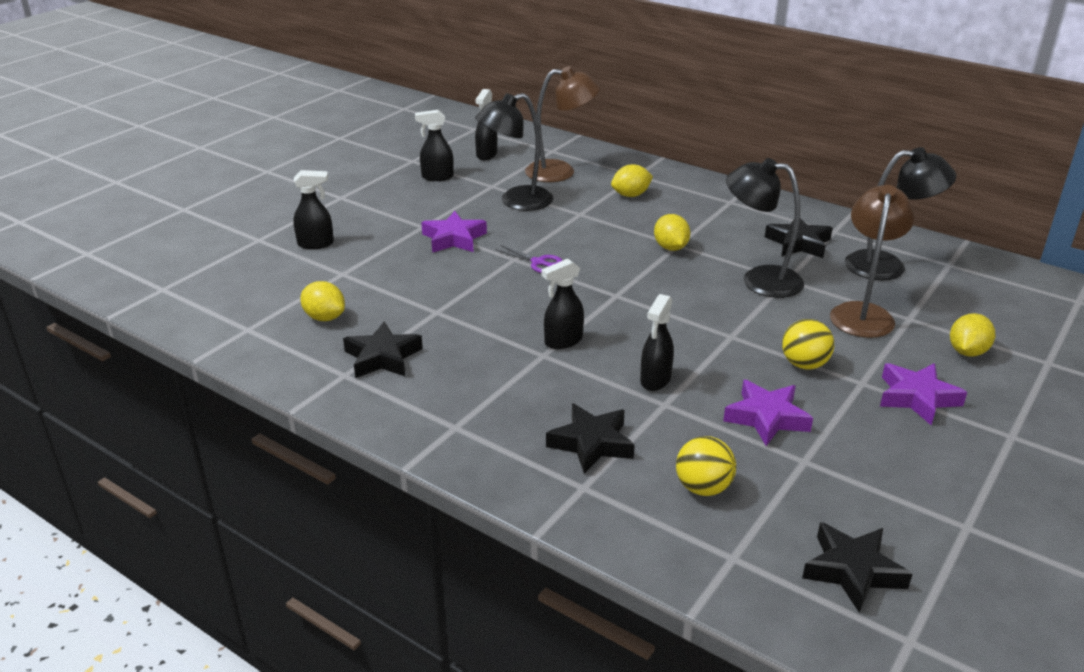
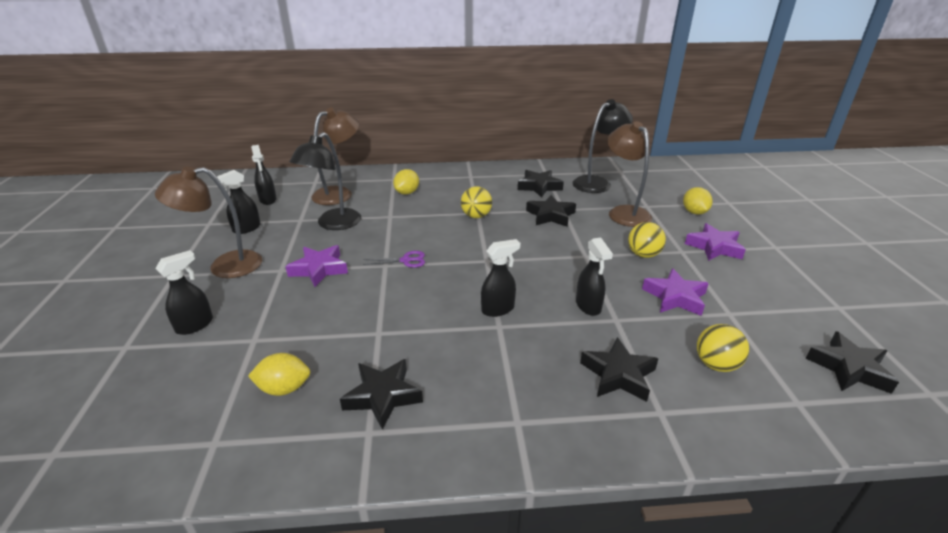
camera: 40 degrees left, 0 degrees up
black spray bottle [541,259,584,349] -> black spray bottle turned 135 degrees counterclockwise [481,239,521,317]
yellow lemon [654,214,690,251] -> yellow ball [461,186,492,218]
black lamp [726,158,804,298] -> black star [526,195,576,227]
none -> brown lamp [155,166,262,278]

